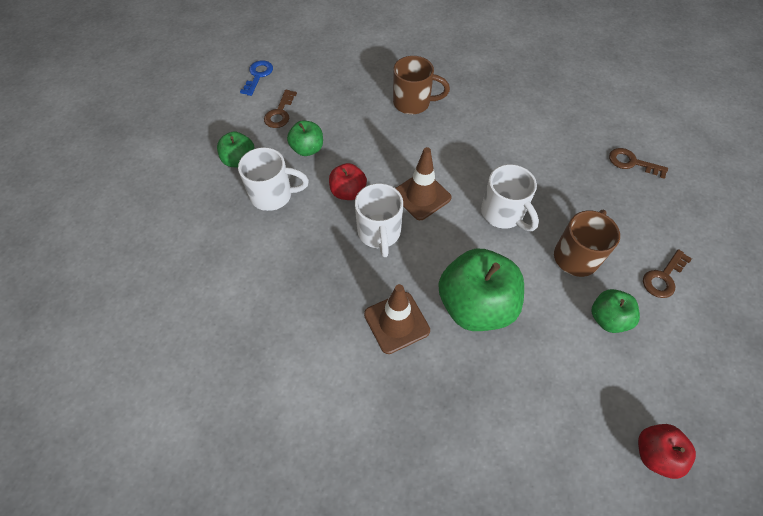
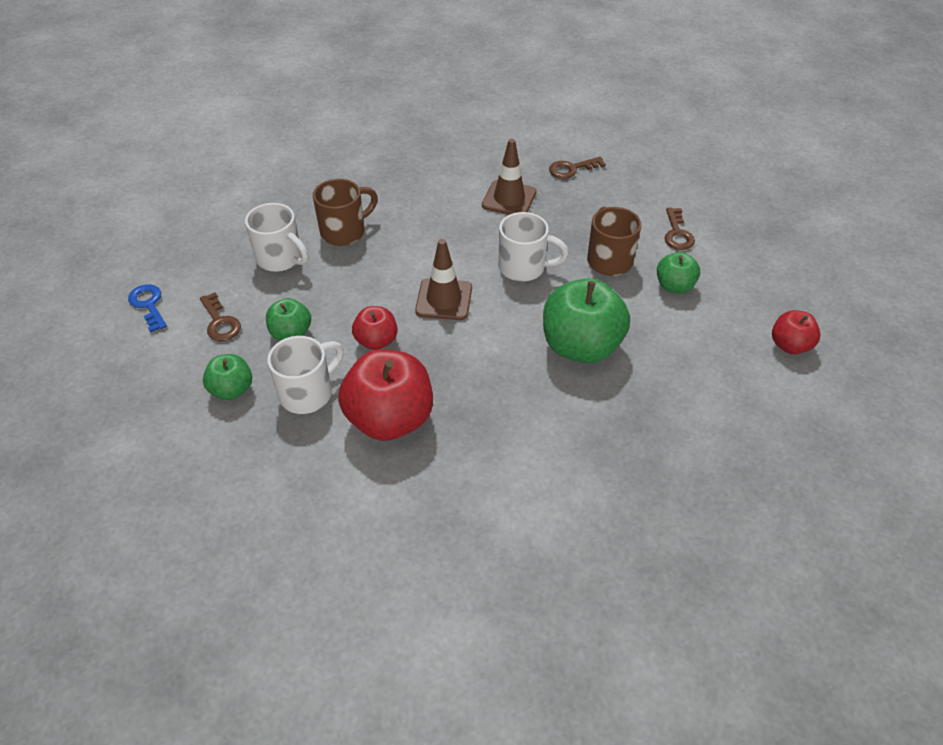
camera: 45 degrees left, 10 degrees down
white mug [355,183,403,257] -> white mug moved to [245,203,309,272]
brown traffic cone [364,284,430,354] -> brown traffic cone moved to [482,139,537,215]
none -> red apple [338,349,433,441]

